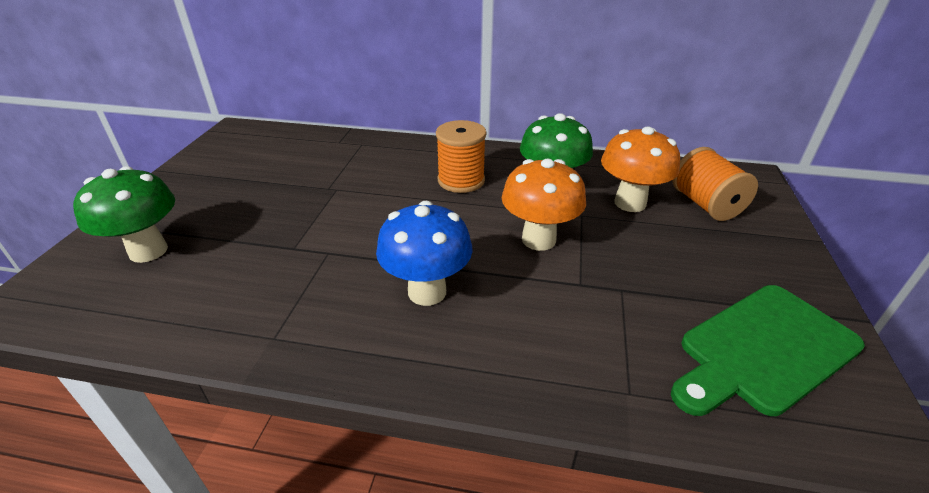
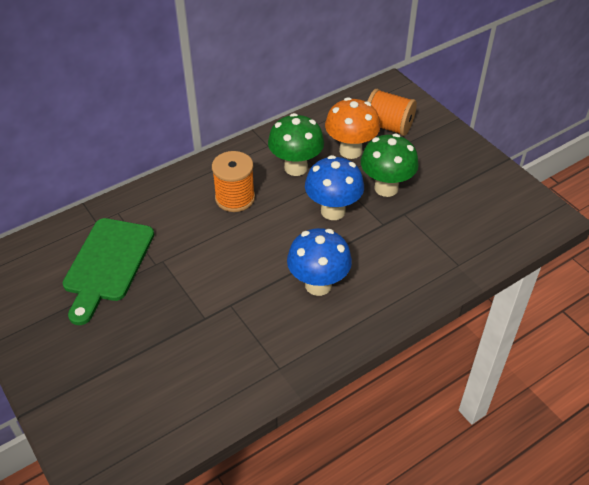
camera: 45 degrees left, 10 degrees up
green mushroom [73,166,175,263] -> green mushroom moved to [361,134,419,197]
orange mushroom [502,159,586,251] -> blue mushroom [305,155,364,220]
green cutting board [671,285,865,416] -> green cutting board moved to [63,218,154,325]

